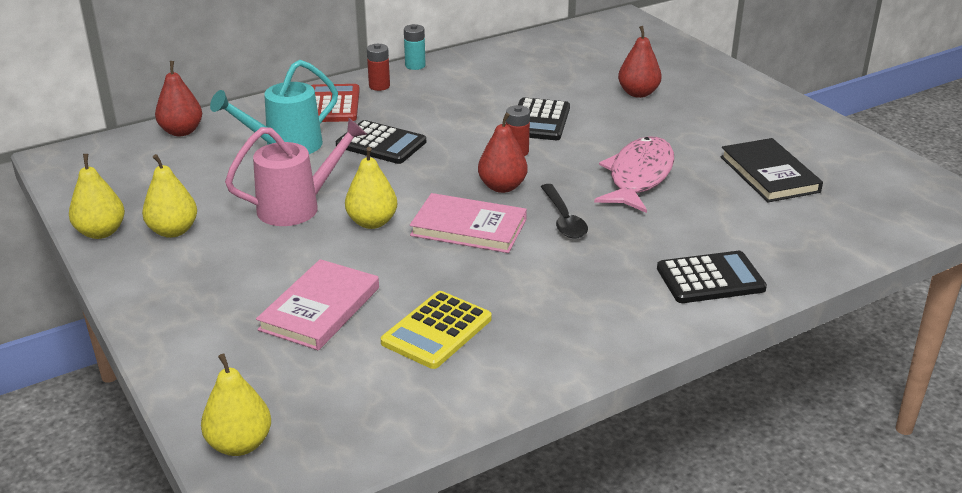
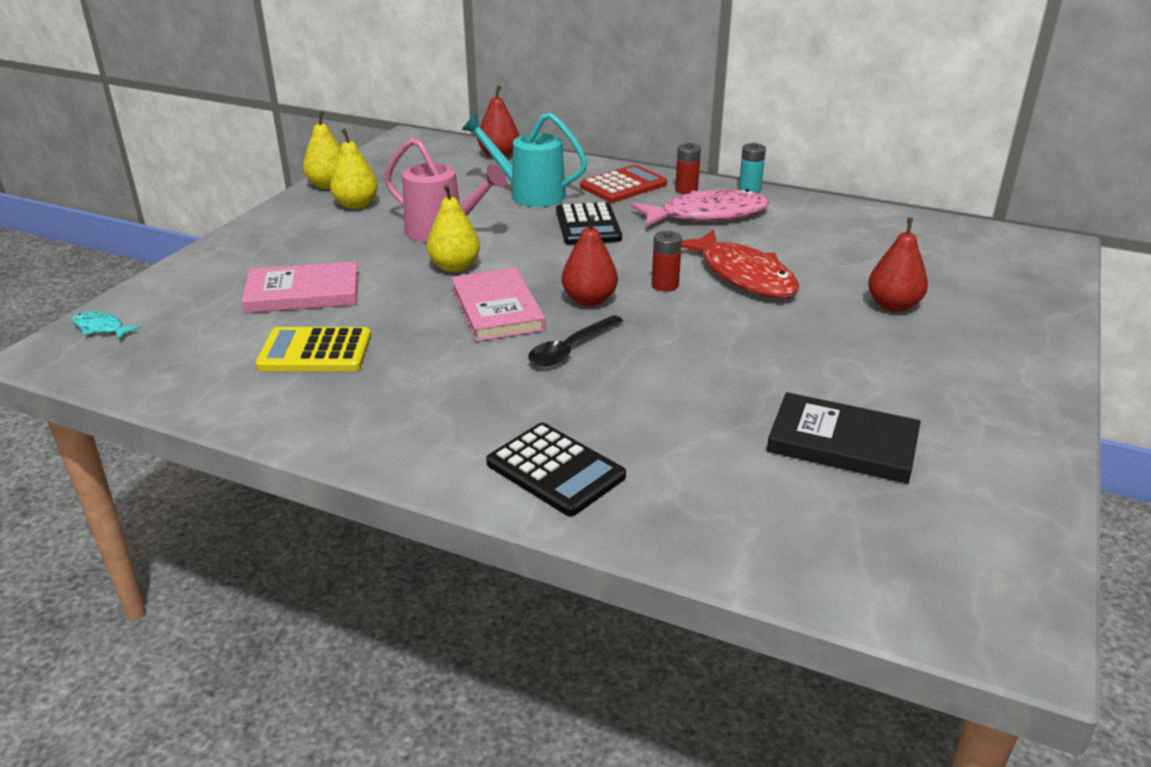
camera: 55 degrees right, 0 degrees up
yellow pear [201,353,271,456] -> turquoise fish [72,311,141,340]
black calculator [518,98,570,140] -> red fish [681,229,799,298]
pink fish [594,136,674,213] -> pink fish moved to [631,189,770,227]
black book [720,138,823,202] -> black book turned 75 degrees clockwise [767,392,921,484]

